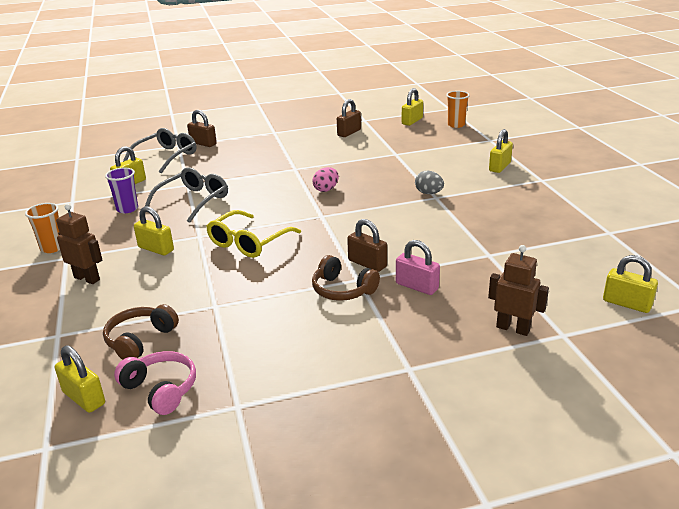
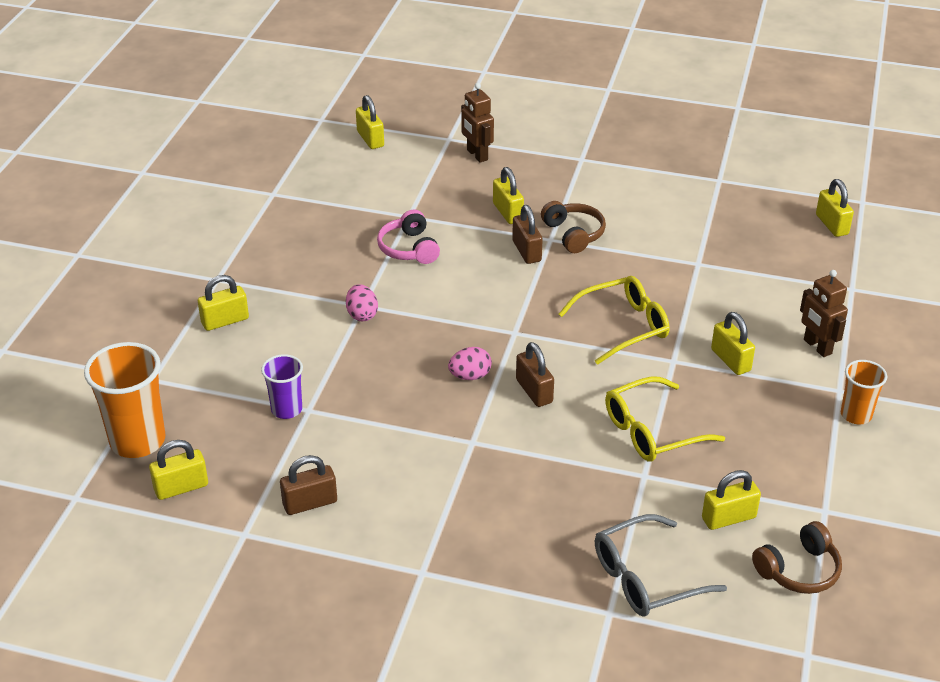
camera: 150 degrees left, 10 degrees up
brown headphones [103,304,179,360] -> brown headphones moved to [752,521,842,594]
purple cup [105,168,138,213] -> purple cup moved to [261,354,303,419]
pink headphones [114,351,196,415] -> pink headphones moved to [377,209,440,264]
grey glasses [144,167,228,223] -> yellow glasses [605,376,725,462]
brown padlock [187,110,217,147] -> brown padlock moved to [516,342,554,407]
pink padlock [396,240,440,295] -> yellow padlock [493,167,524,224]
grey egg [415,171,444,194] -> pink egg [346,284,378,321]
orange cup [446,91,470,128] -> orange cup [84,342,165,458], size x1.74

